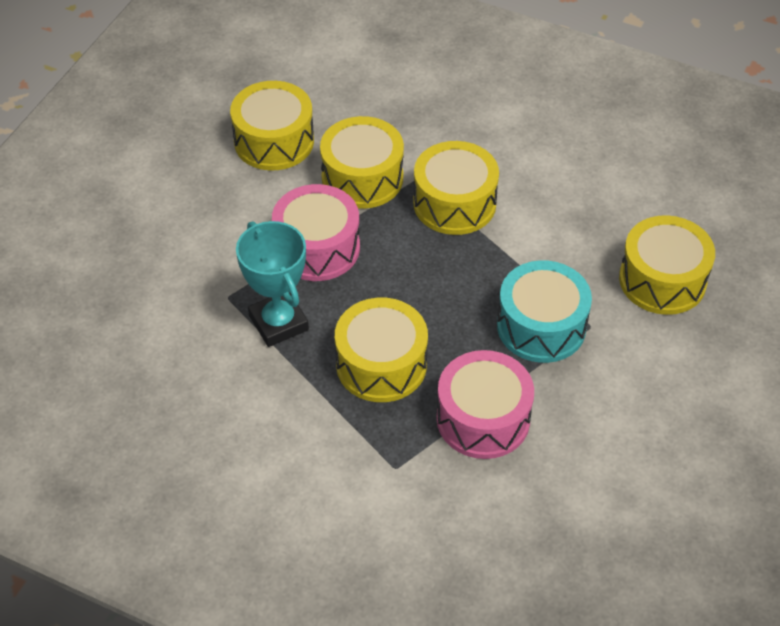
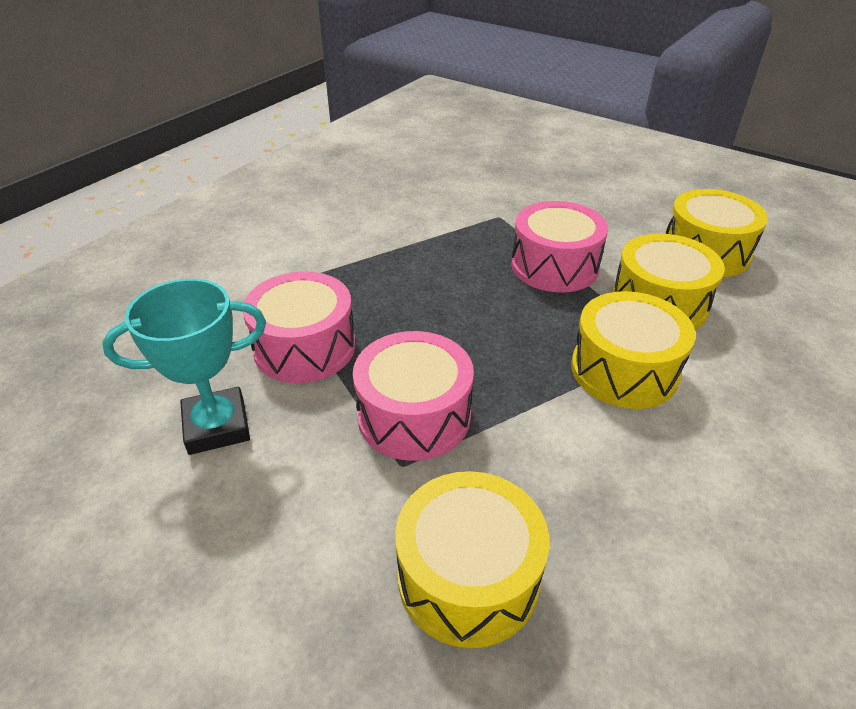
camera: 100 degrees right, 10 degrees down
turquoise trophy [236,221,309,347] -> turquoise trophy moved to [102,279,266,455]
yellow drum [335,298,428,402] -> none
turquoise drum [497,260,592,363] -> pink drum [353,331,474,461]

